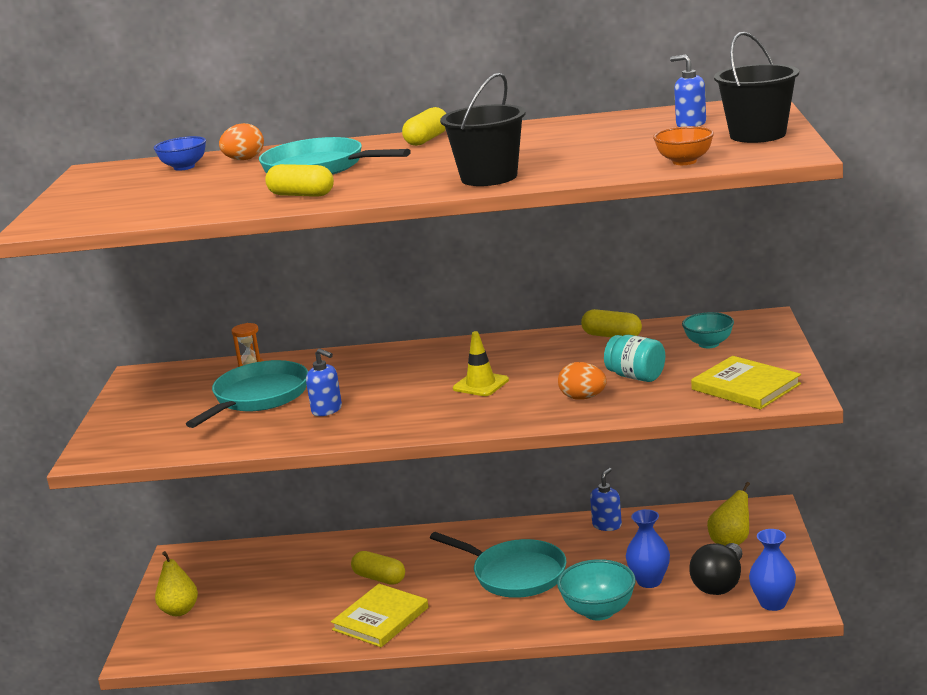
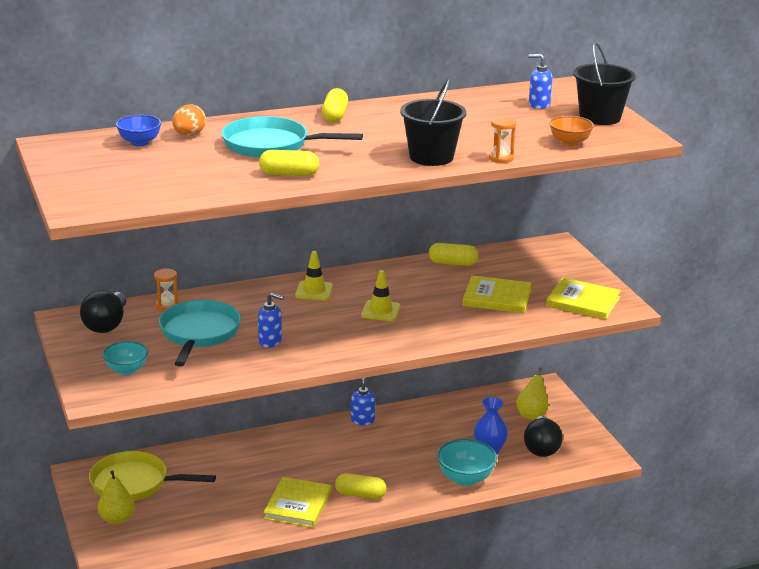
camera: 25 degrees left, 5 degrees up
yellow capsule [351,551,405,585] -> yellow capsule moved to [335,473,387,499]
turquoise pan [430,532,566,598] -> none
orange egg [558,362,607,400] -> none
blue soap dispenser [590,468,622,531] -> blue soap dispenser moved to [351,378,375,425]
turquoise jar [604,335,665,382] -> yellow book [463,275,532,313]
turquoise bowl [682,312,734,348] -> turquoise bowl moved to [102,341,148,375]
blue vase [749,529,796,611] -> none
none -> black light bulb [80,290,127,333]
none -> yellow pan [89,451,216,501]
none -> yellow traffic cone [295,251,333,300]
none -> orange hourglass [489,117,516,163]

